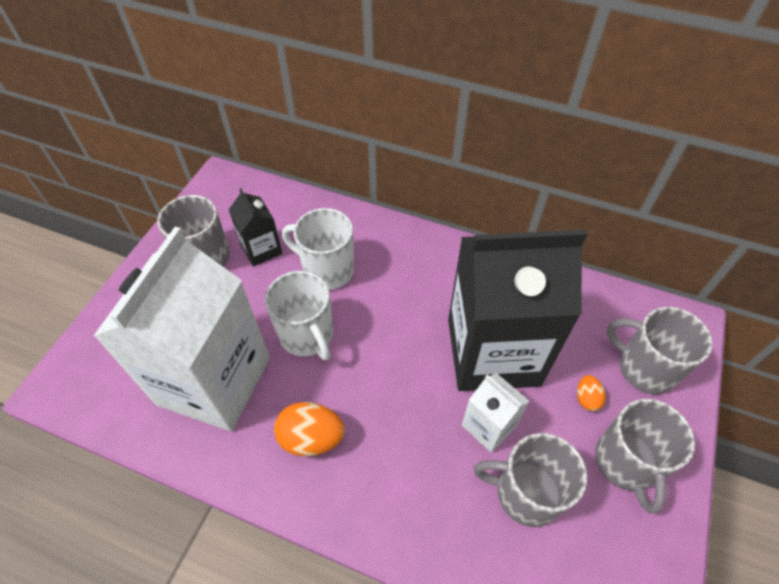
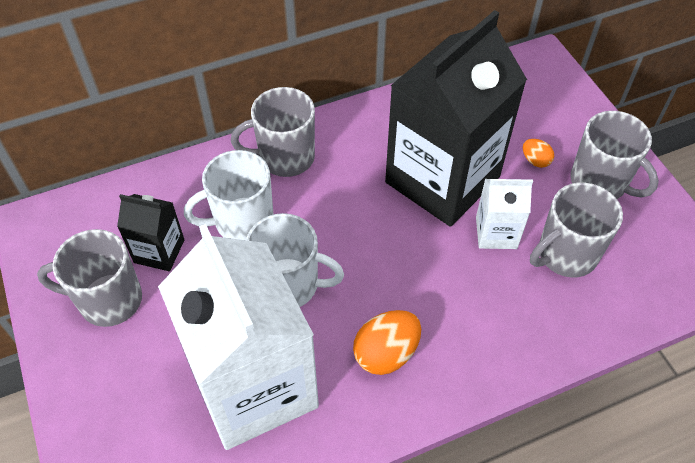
camera: 45 degrees left, 0 degrees up
grey mug [606,307,713,395] -> grey mug moved to [231,87,315,177]

